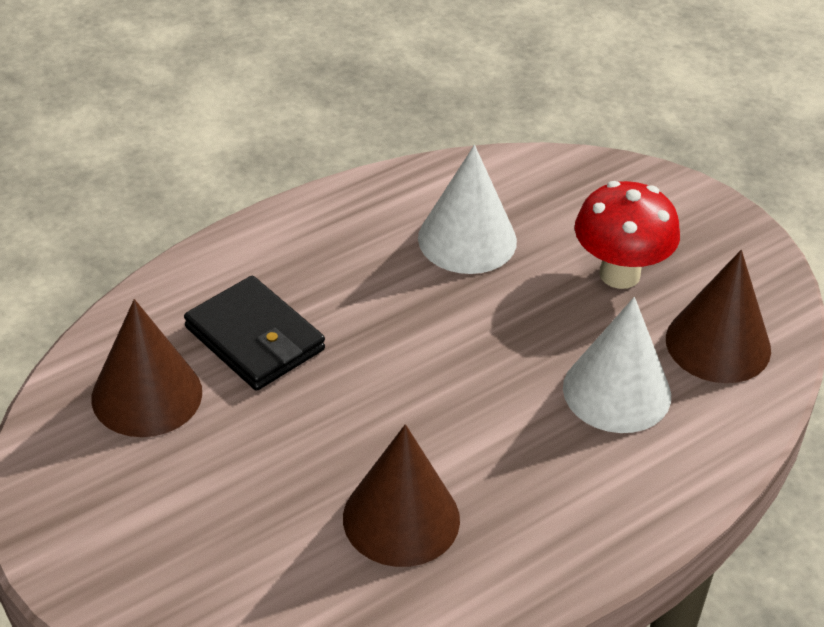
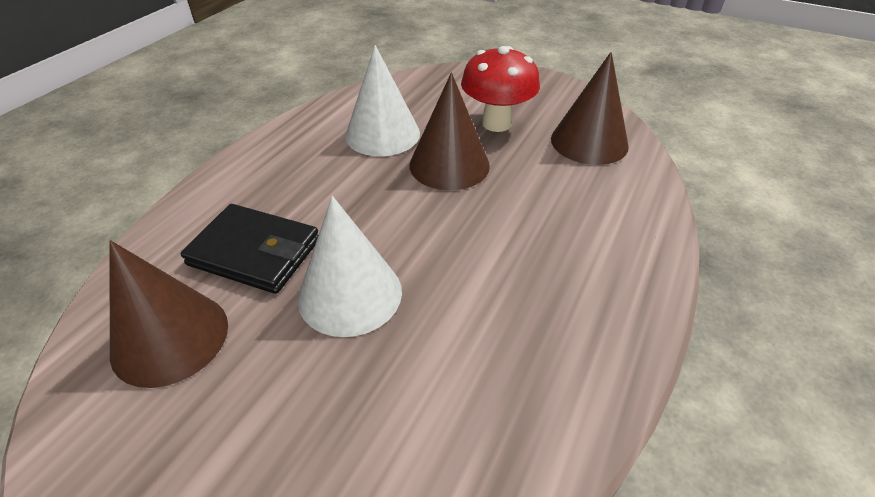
camera: 25 degrees left, 0 degrees up
brown cone [343,424,460,567] -> brown cone moved to [410,72,490,191]
white cone [563,297,671,433] -> white cone moved to [298,196,402,337]

